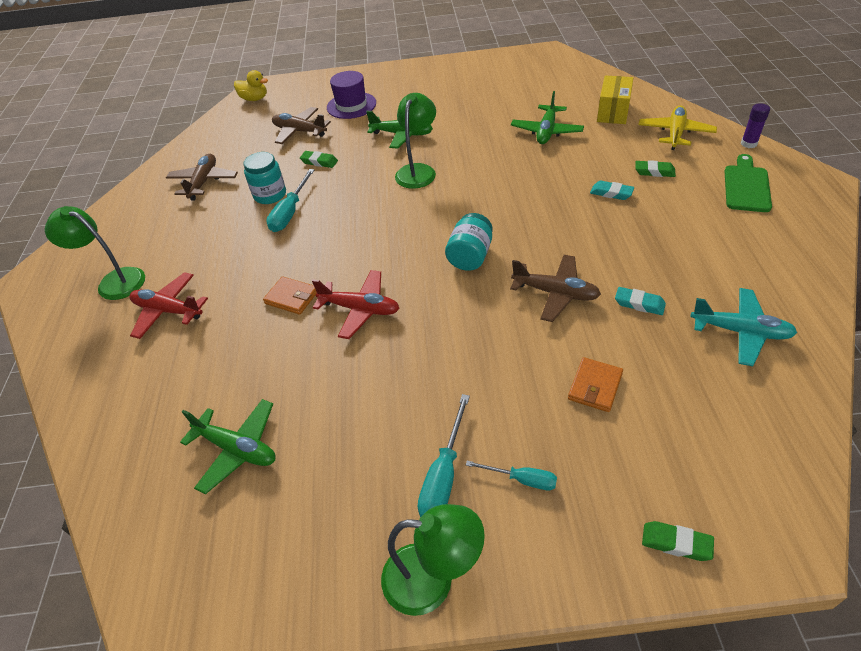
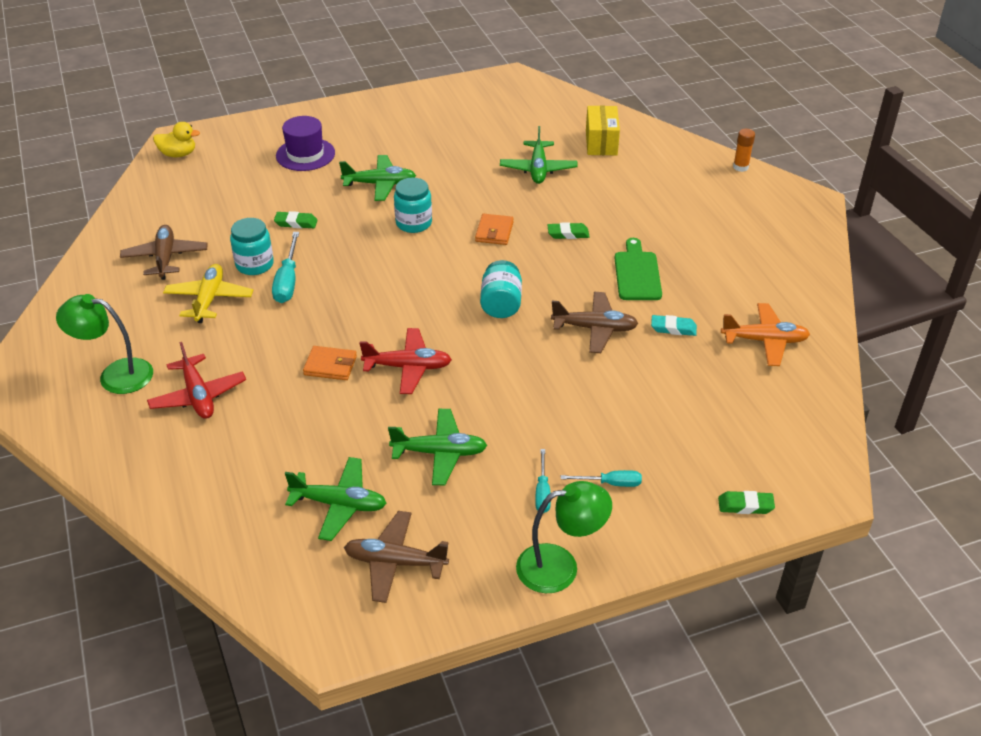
camera: 20 degrees left, 5 degrees down
red plane [129,272,208,339] -> red plane turned 120 degrees counterclockwise [147,342,246,419]
brown plane [272,107,331,144] -> brown plane moved to [344,511,449,603]
green lamp [395,93,436,189] -> turquoise jar [394,178,432,233]
turquoise screwdriver [417,394,470,518] -> turquoise screwdriver [535,449,551,513], size x0.62
orange wallet [568,357,623,412] -> orange wallet moved to [475,214,514,245]
turquoise eraser [590,181,634,200] -> none
green eraser [636,160,676,177] -> green eraser moved to [547,222,589,239]
yellow plane [638,106,717,150] -> yellow plane moved to [163,264,253,323]
turquoise plane [691,288,797,366] -> orange plane [721,303,810,366]
green cutting board [724,154,772,212] -> green cutting board moved to [614,238,662,300]
purple glue stick [741,103,770,148] -> orange glue stick [733,129,755,172]
none -> green plane [388,409,487,485]

